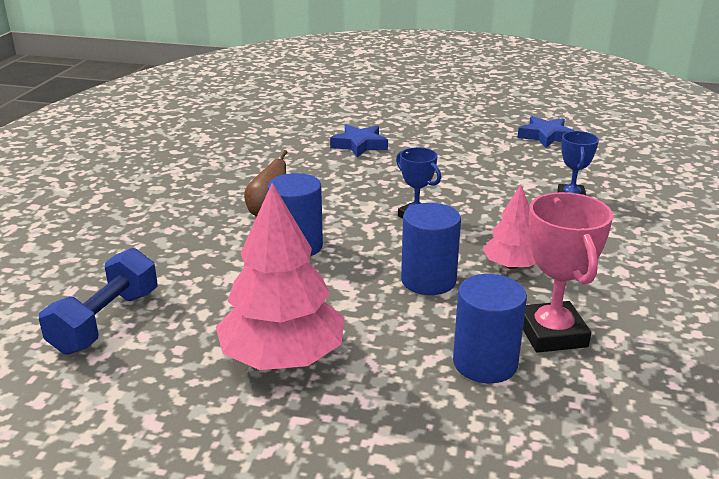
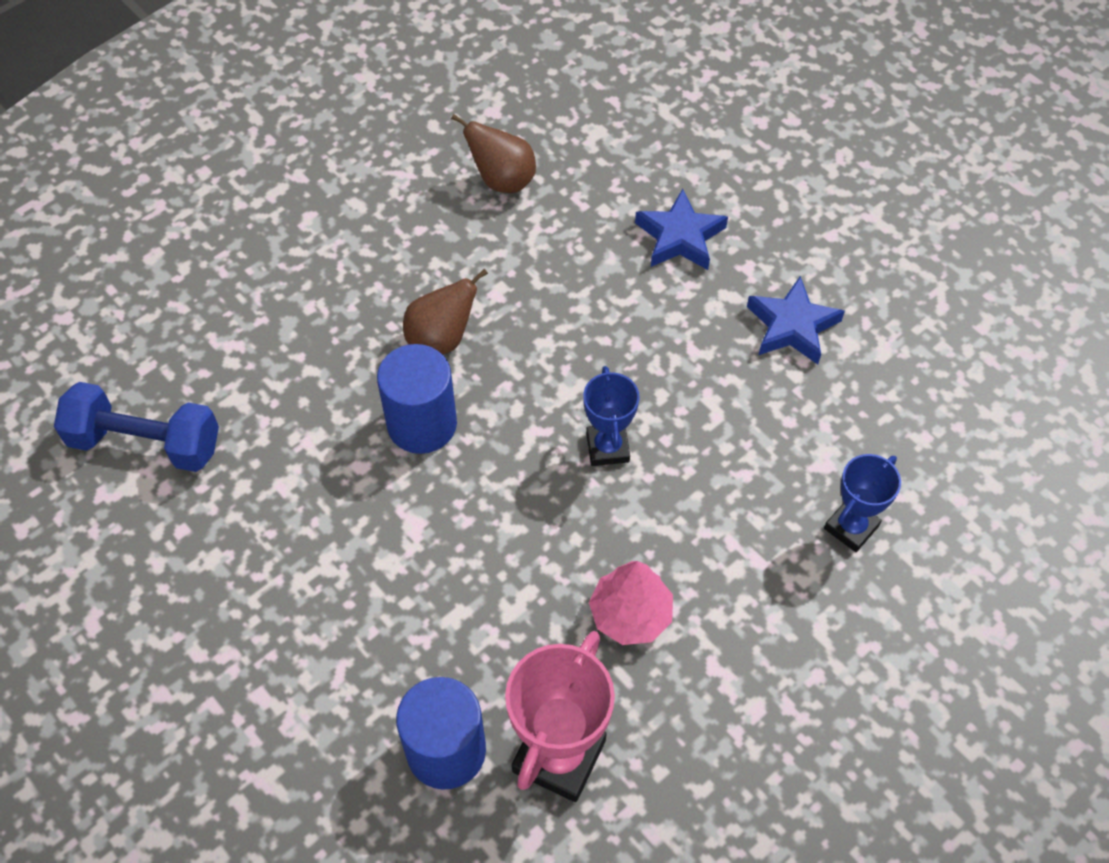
camera: 35 degrees right, 30 degrees up
blue dumbbell [39,248,158,355] -> blue dumbbell turned 45 degrees clockwise [54,382,219,472]
pink tree [216,183,344,370] -> none
blue cylinder [401,203,461,295] -> none
blue star [518,116,575,148] -> blue star moved to [747,276,845,364]
none -> brown pear [451,114,536,193]

